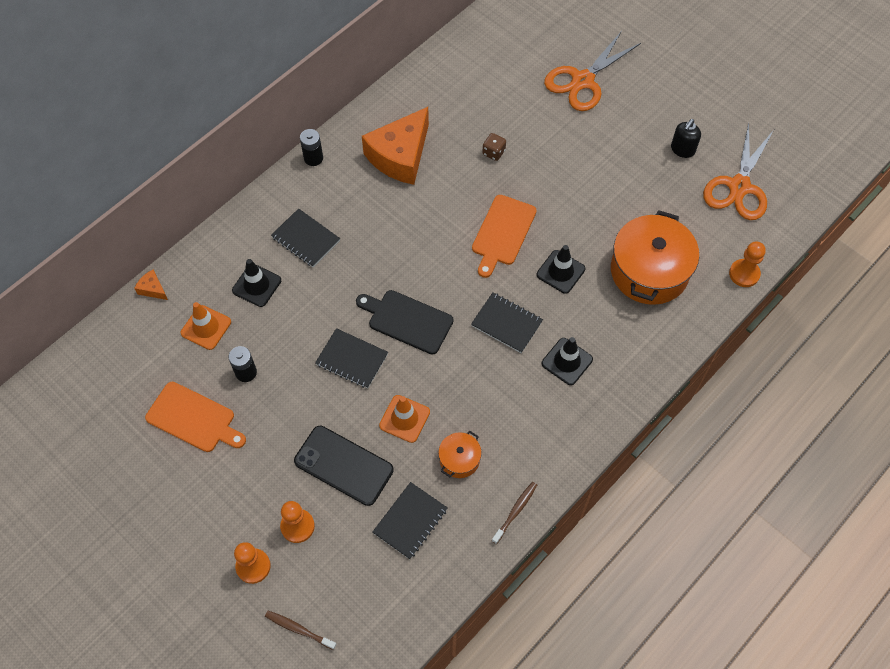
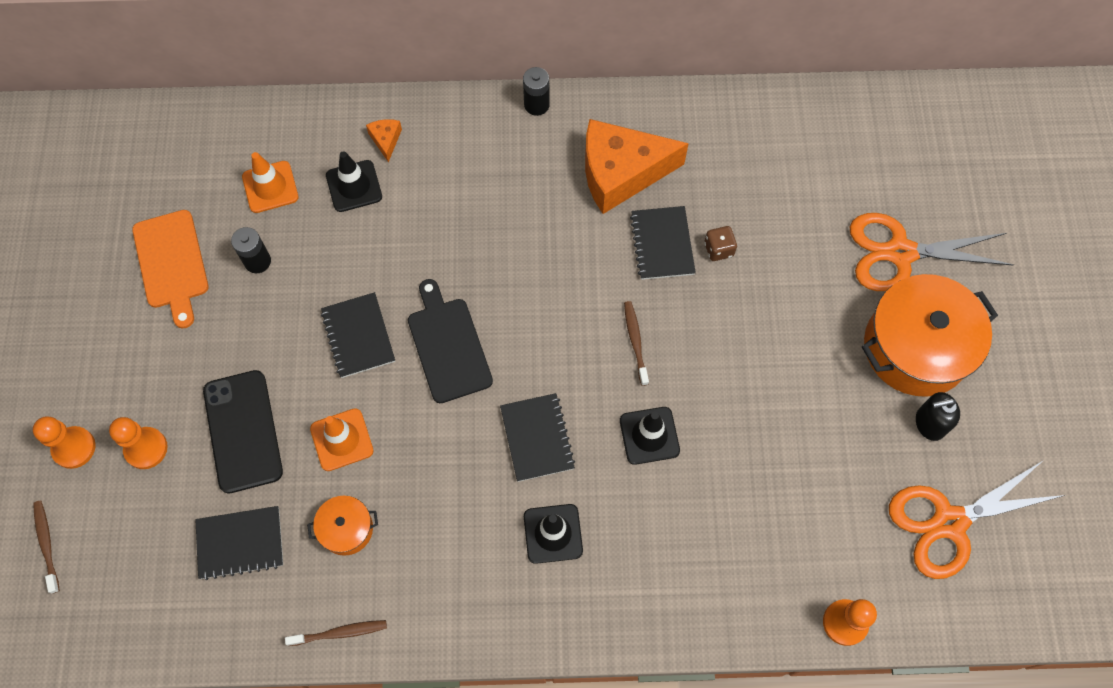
camera: 45 degrees right, 5 degrees up
orange cheese [134,269,168,300] -> orange cheese moved to [366,119,402,162]
black notebook [271,208,340,267] -> black notebook moved to [630,206,696,280]
orange cutting board [472,195,537,278] -> brown toothbrush [624,301,649,386]
orange pot [611,210,699,305] -> orange pot moved to [862,274,998,397]

